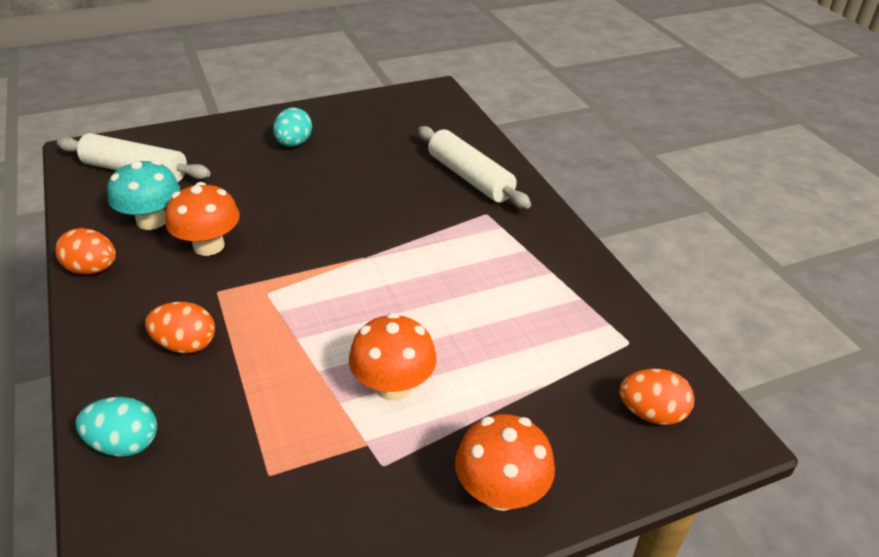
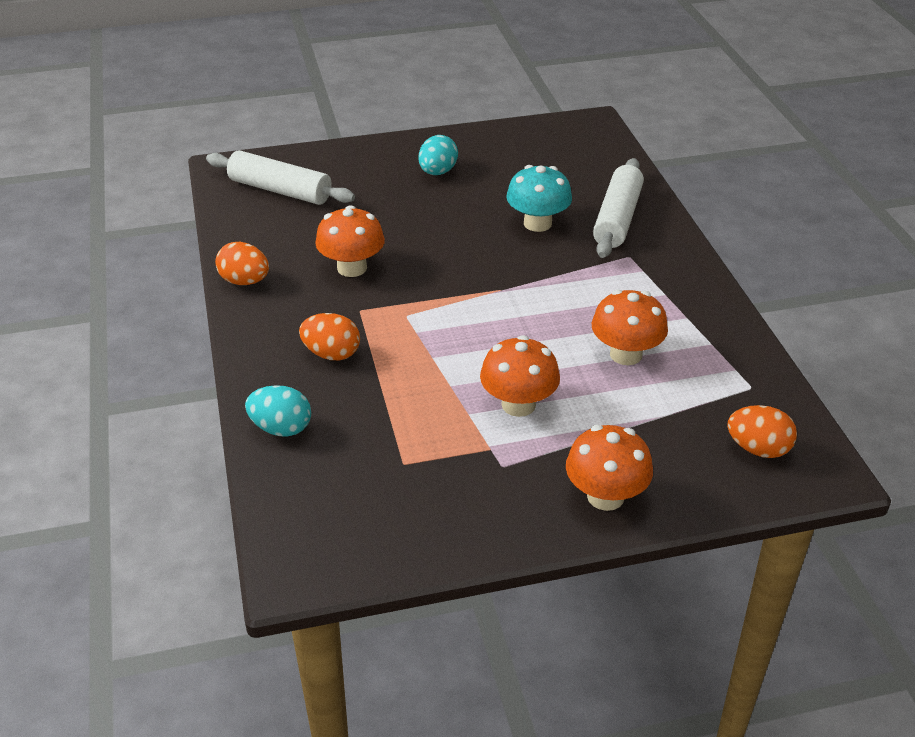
camera: 10 degrees right, 0 degrees up
turquoise mushroom [107,160,180,230] -> turquoise mushroom moved to [506,165,572,232]
white rolling pin [418,126,531,209] -> white rolling pin turned 45 degrees clockwise [593,158,644,258]
none -> orange mushroom [592,290,668,365]

